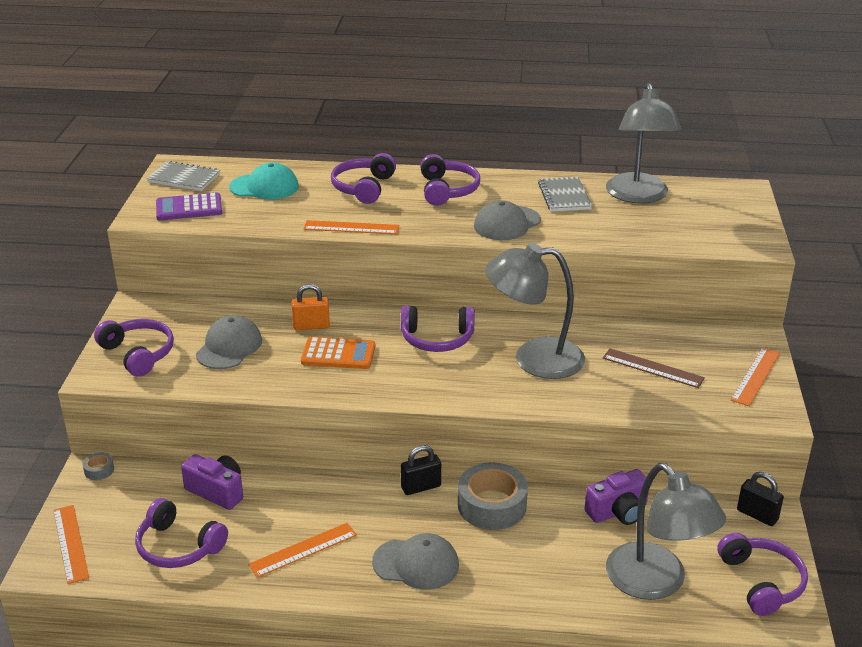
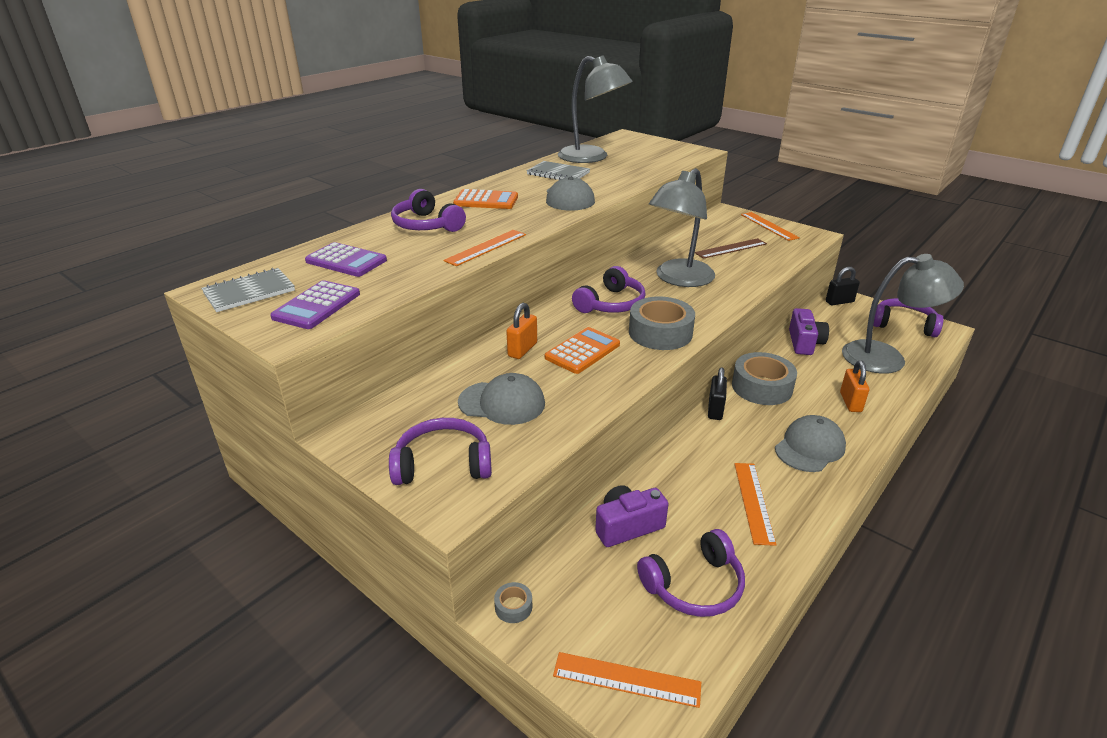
camera: 55 degrees left, 0 degrees up
grey cap [196,315,262,369] -> grey cap turned 135 degrees clockwise [458,373,545,425]
turquoise cap [229,163,299,200] -> purple calculator [305,242,387,277]
purple headphones [420,154,480,206] -> orange calculator [453,189,518,209]
none -> grey tape [629,297,695,350]
none -> orange padlock [840,360,869,412]

